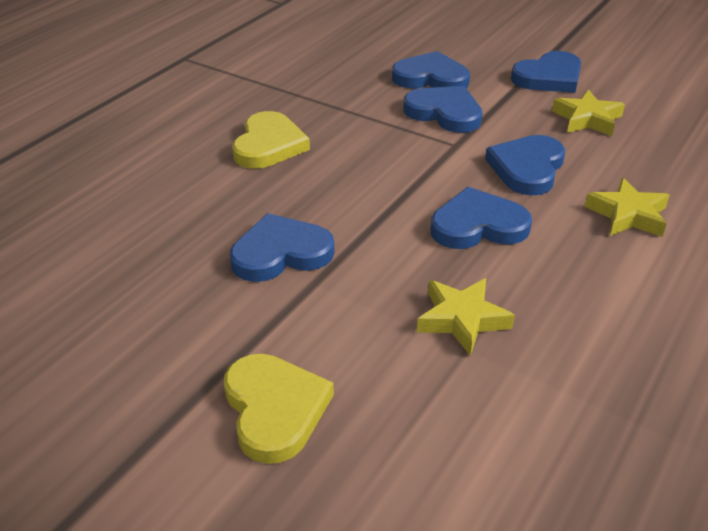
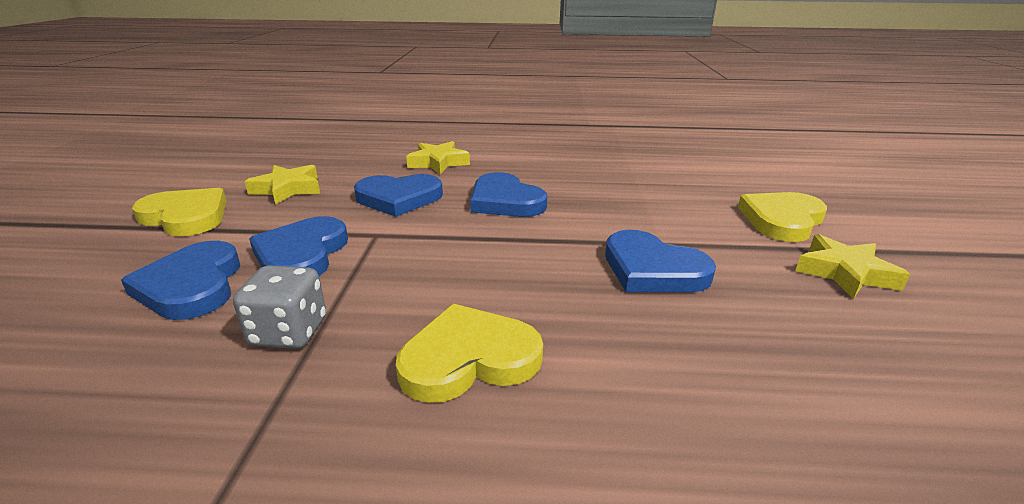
camera: 120 degrees left, 10 degrees down
yellow star [417,278,515,356] -> yellow star moved to [796,234,910,299]
blue heart [511,51,581,93] -> yellow heart [132,188,226,236]
none -> grey dice [233,265,326,349]

